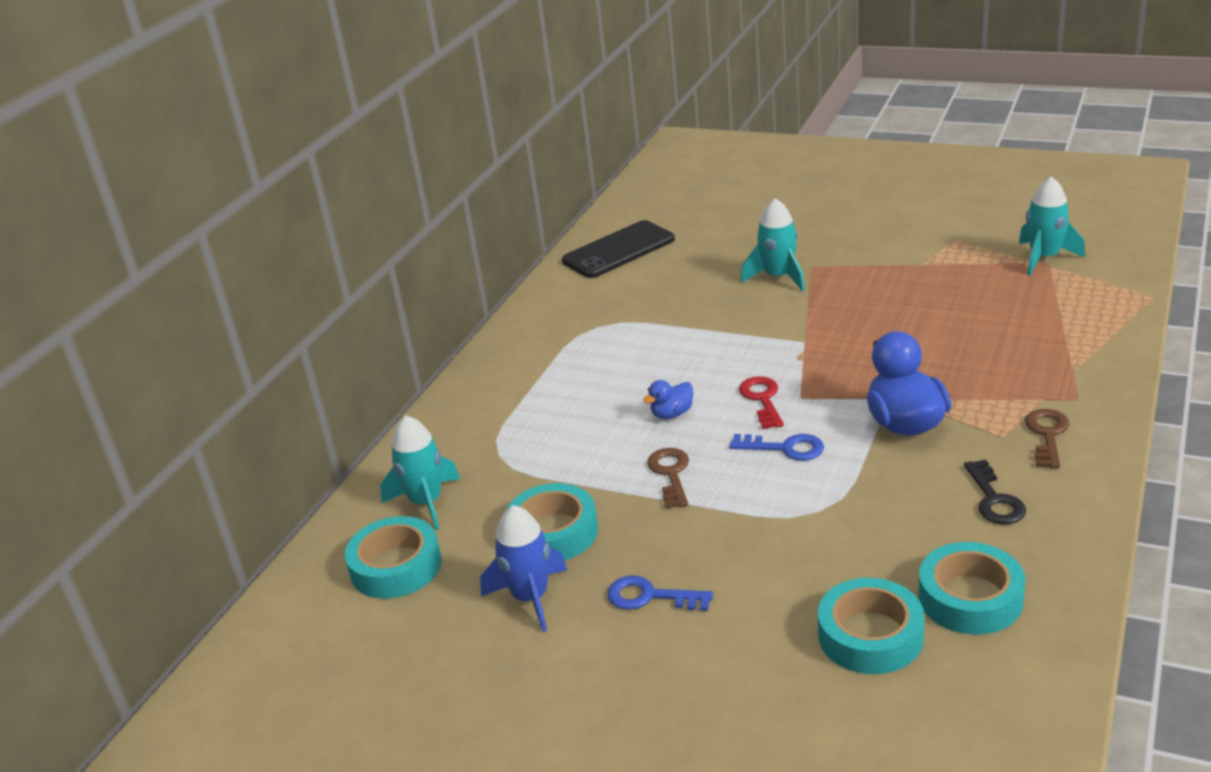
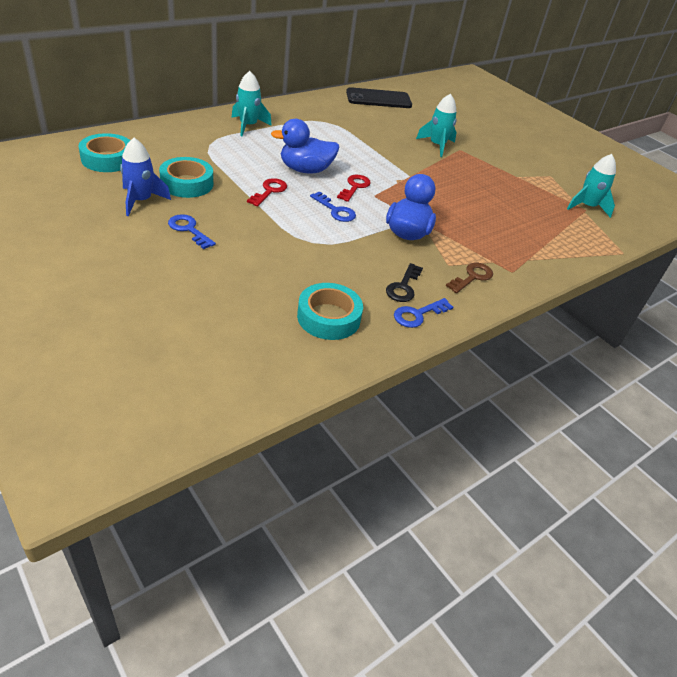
camera: 20 degrees right, 10 degrees up
turquoise rocket [380,415,460,530] -> turquoise rocket moved to [231,71,272,136]
blue duck [643,380,693,419] -> blue duck [271,119,339,174], size x1.97
brown key [647,448,689,509] -> red key [247,178,287,207]
turquoise tape [818,578,925,674] -> none
none -> blue key [394,298,453,328]

